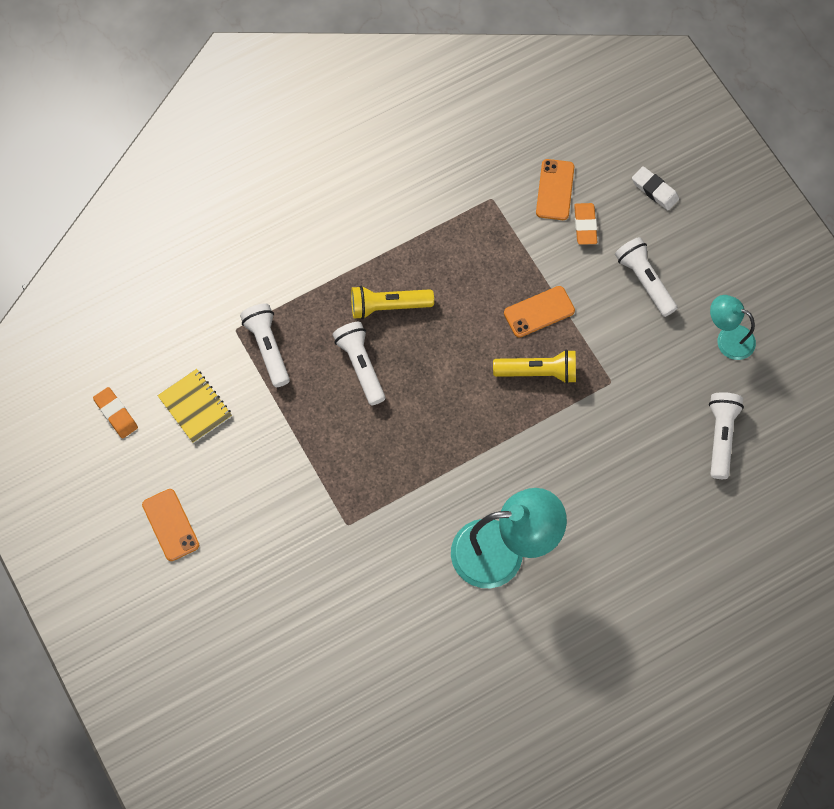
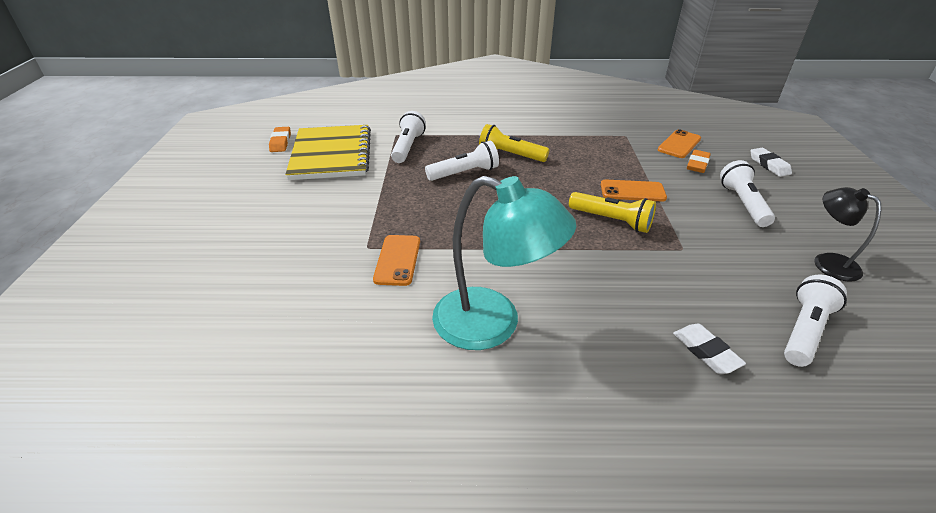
camera: 30 degrees right, 30 degrees down
orange phone [142,489,199,561] -> orange phone moved to [373,235,420,286]
yellow notebook [158,369,232,443] -> yellow notebook [285,125,371,180], size x1.88
white flashlight [332,322,385,405] -> white flashlight turned 60 degrees clockwise [425,141,499,181]
turquoise lamp [710,295,756,360] -> black lamp [814,187,882,282]
none -> white eraser [673,324,746,374]

